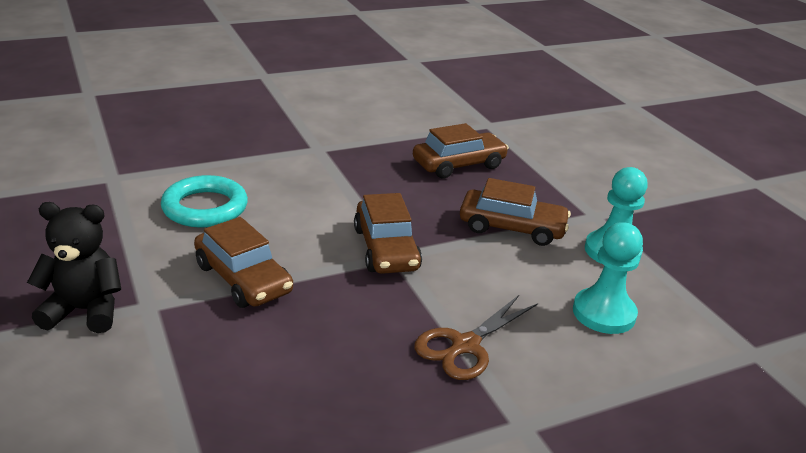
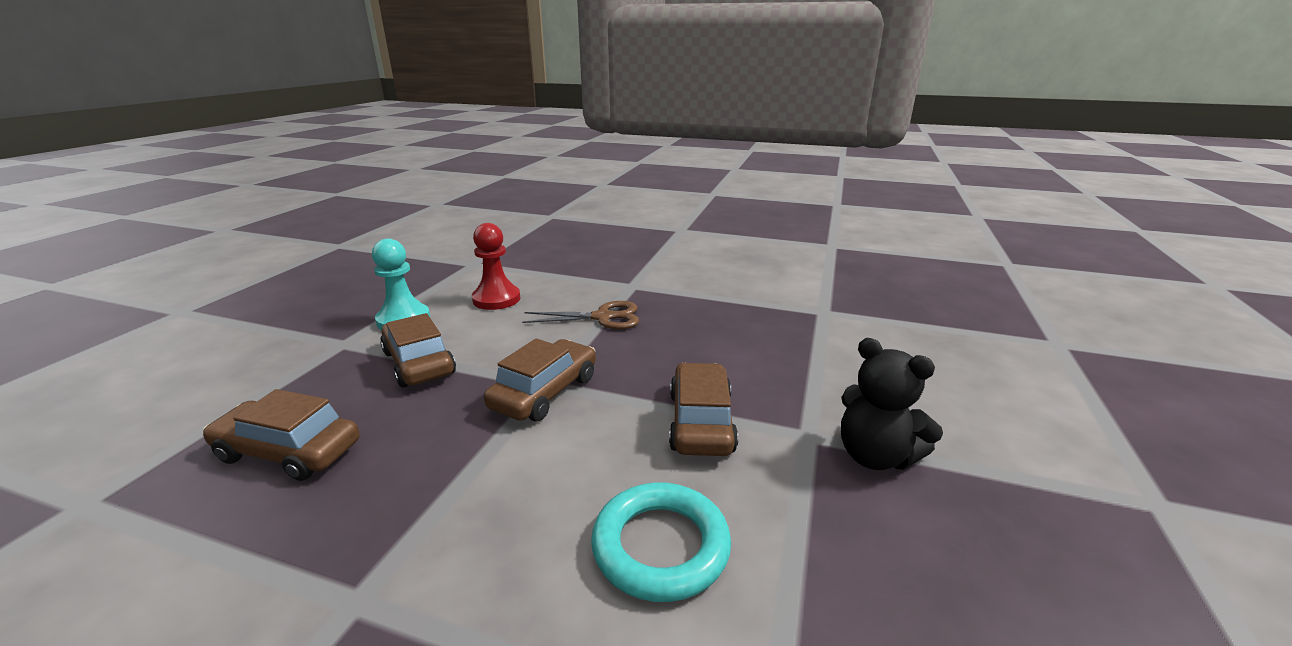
camera: 135 degrees left, 5 degrees down
turquoise pawn [573,222,643,334] -> red pawn [472,223,520,310]

